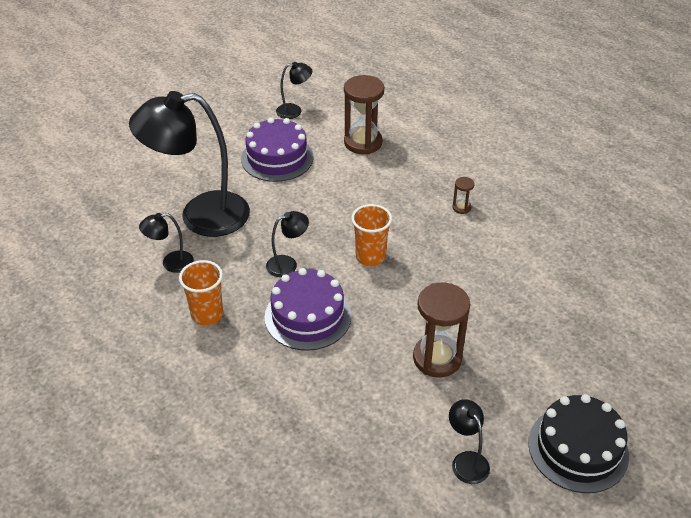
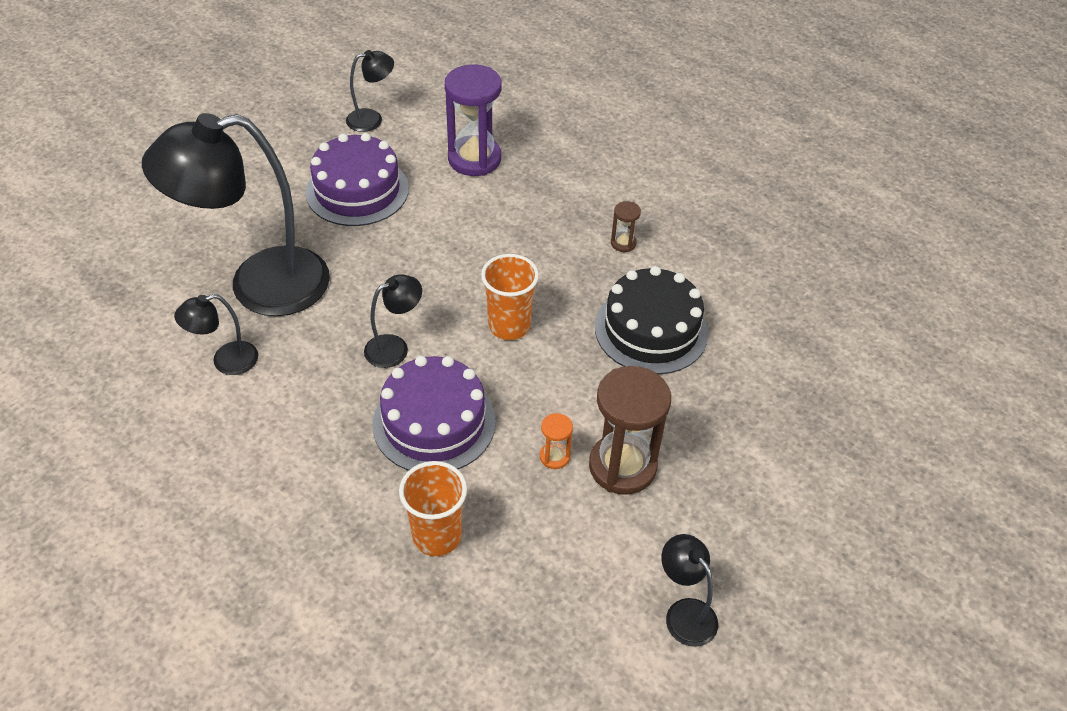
camera: 10 degrees left, 5 degrees up
orange cup [179,260,223,326] -> orange cup moved to [399,461,467,556]
brown hourglass [344,75,384,154] -> purple hourglass [445,64,502,176]
black cake [528,394,629,493] -> black cake moved to [595,266,708,374]
none -> orange hourglass [540,413,573,469]

